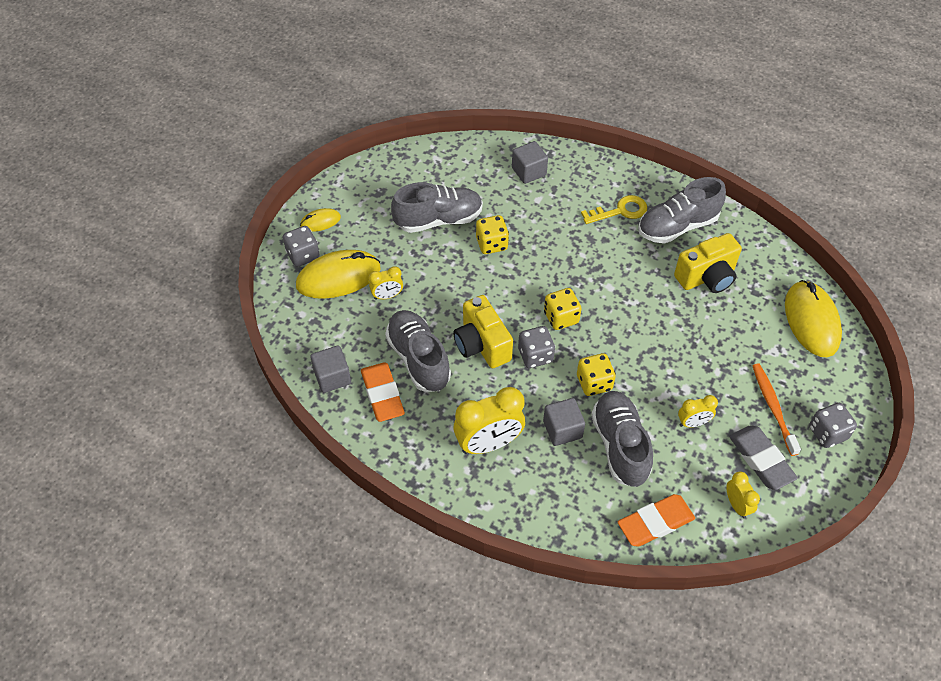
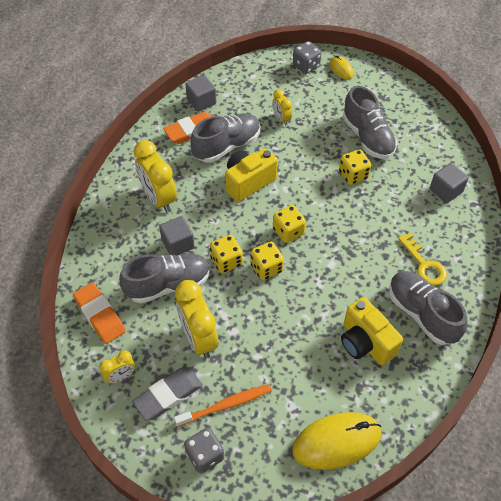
camera: 80 degrees right, 0 degrees up
yellow mouse [296,250,381,299] -> none
grey dice [518,326,555,368] -> none
yellow clock [678,395,718,427] -> yellow clock [175,280,218,359], size x1.91
none -> yellow dice [250,242,284,280]

